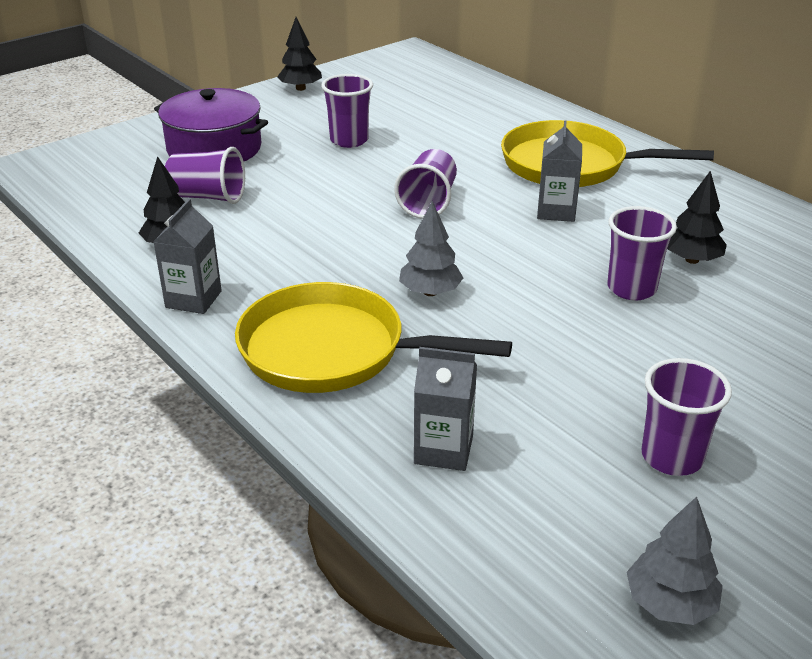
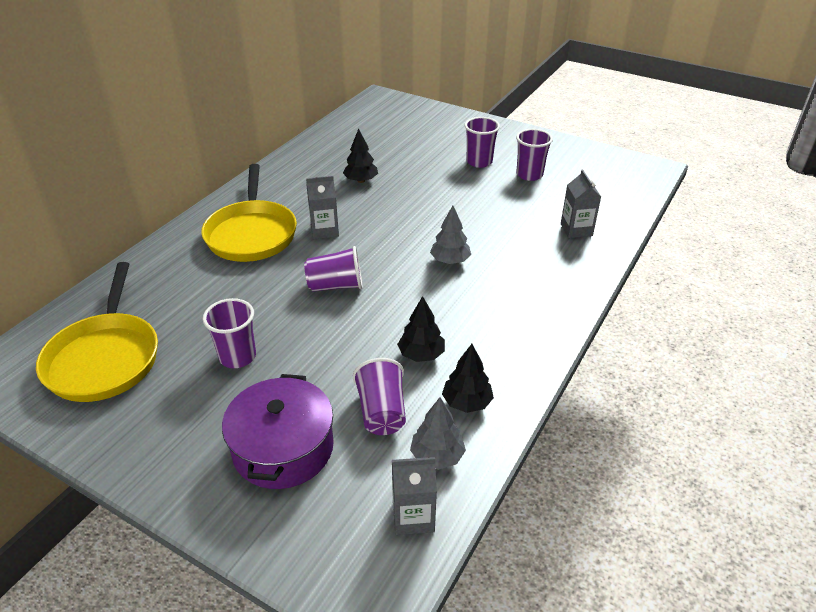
camera: 110 degrees left, 5 degrees up
grey carton [154,199,222,314] -> grey carton moved to [392,457,437,535]
yellow pan [235,282,512,393] -> yellow pan moved to [36,262,158,402]
black tree [277,17,322,91] -> black tree moved to [397,296,445,362]
purple cup [608,206,677,300] -> purple cup moved to [464,117,500,168]
grey tree [626,497,723,625] -> grey tree moved to [410,397,466,470]

